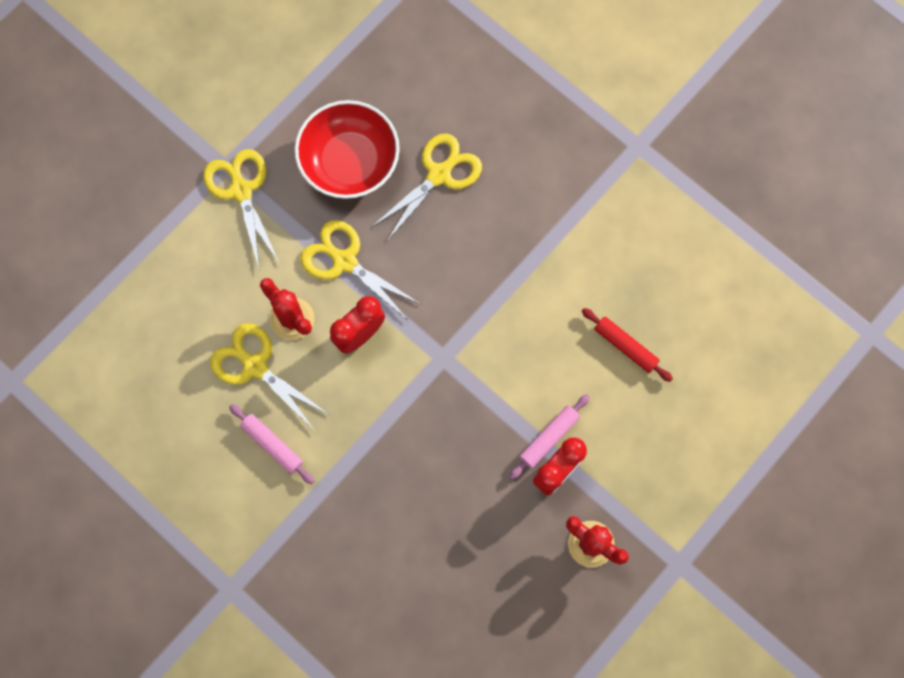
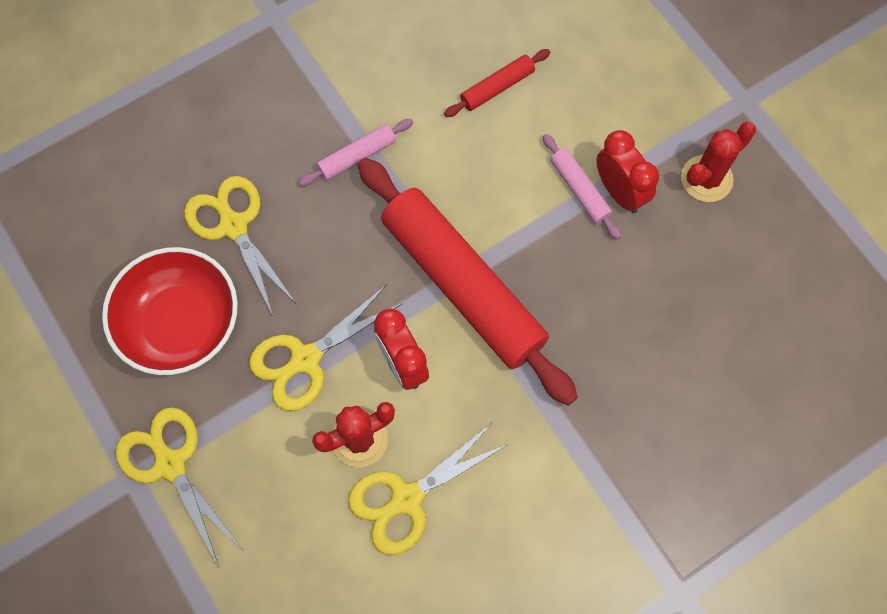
camera: 75 degrees left, 5 degrees down
yellow scissors [203,149,280,271] -> yellow scissors turned 60 degrees clockwise [116,407,244,567]
pink rolling pin [229,404,314,484] -> pink rolling pin moved to [299,119,413,186]
none -> red rolling pin [358,157,578,406]

